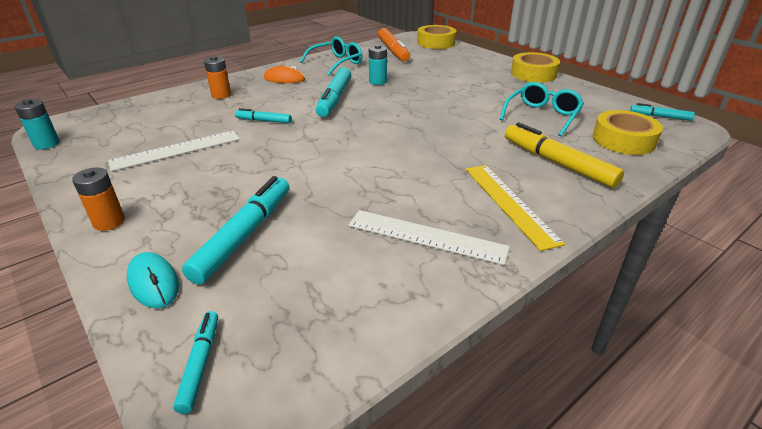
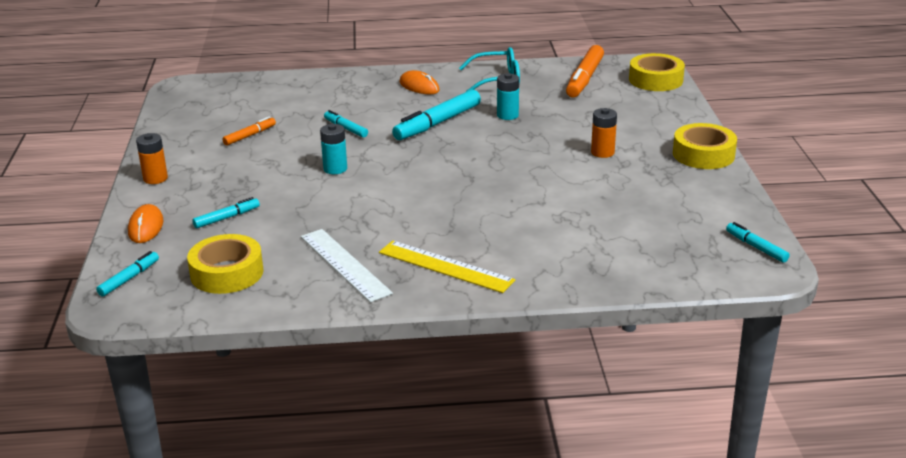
camera: 35 degrees right, 5 degrees down
turquoise battery [14,99,60,149] -> turquoise battery moved to [320,124,347,174]
white ruler [108,131,240,171] -> orange marker [222,116,276,146]
turquoise mouse [127,252,179,308] -> orange mouse [128,204,163,243]
turquoise marker [182,176,289,285] -> turquoise marker [192,197,260,228], size x0.53
orange battery [204,56,231,99] -> orange battery moved to [591,108,617,158]
yellow ruler [466,165,565,251] -> yellow ruler turned 75 degrees counterclockwise [379,241,515,293]
turquoise glasses [500,82,584,136] -> none
yellow marker [505,122,624,188] -> none
yellow tape [593,110,663,155] -> yellow tape moved to [187,234,264,294]

